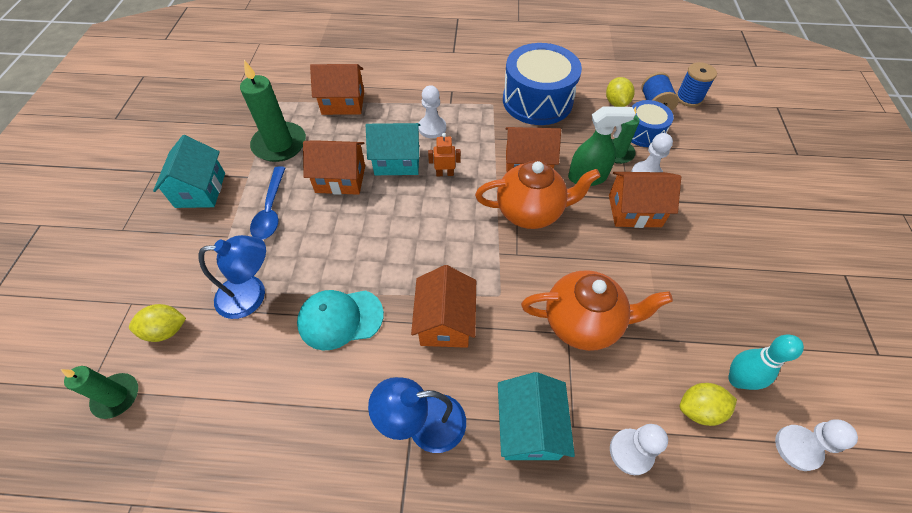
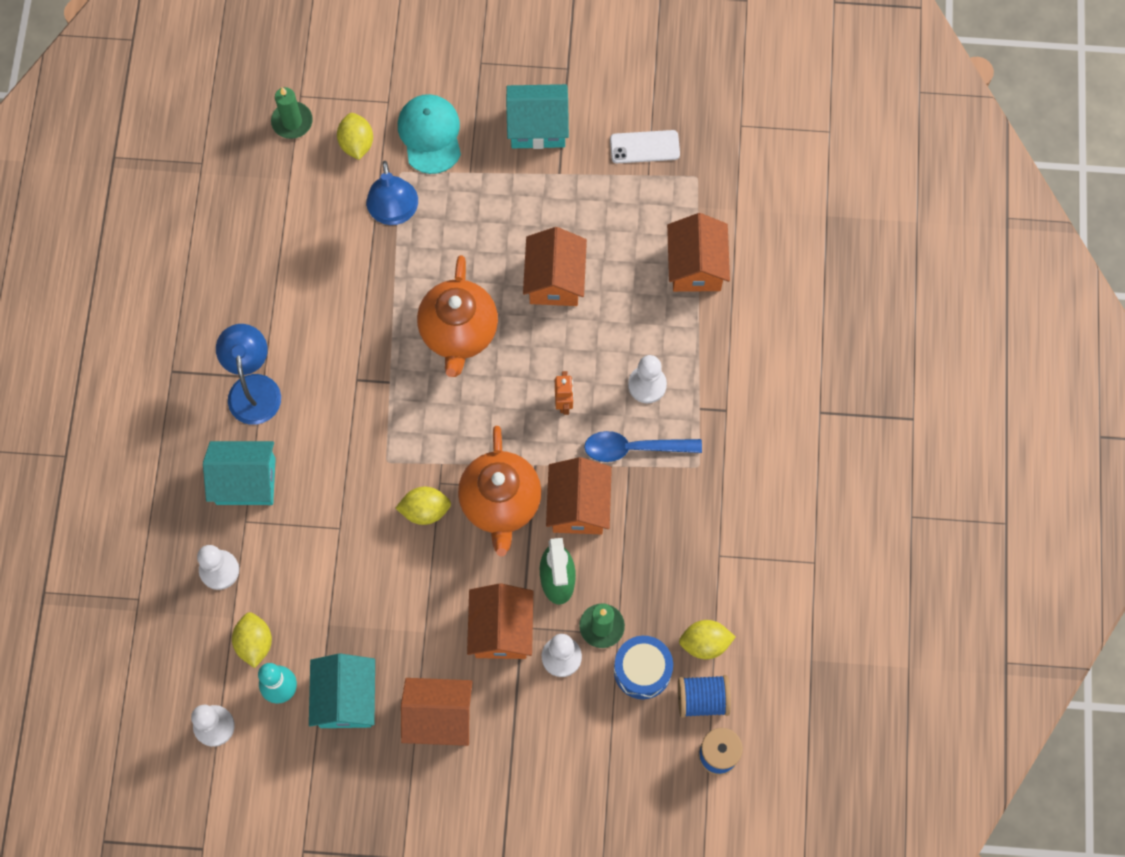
camera: 90 degrees right, 15 degrees up
green candle [240,60,306,162] -> none
blue spoon [250,166,285,240] -> blue spoon moved to [584,431,702,462]
turquoise cap [297,290,384,350] -> turquoise cap moved to [398,94,461,174]
turquoise house [366,123,420,175] -> turquoise house moved to [309,653,375,728]
orange house [411,265,476,348] -> orange house moved to [401,678,473,746]
blue drum [503,43,582,125] -> none
orange teapot [521,270,673,351] -> orange teapot moved to [417,255,498,377]
none -> yellow lemon [396,487,451,525]
none -> white phone [610,130,680,163]

